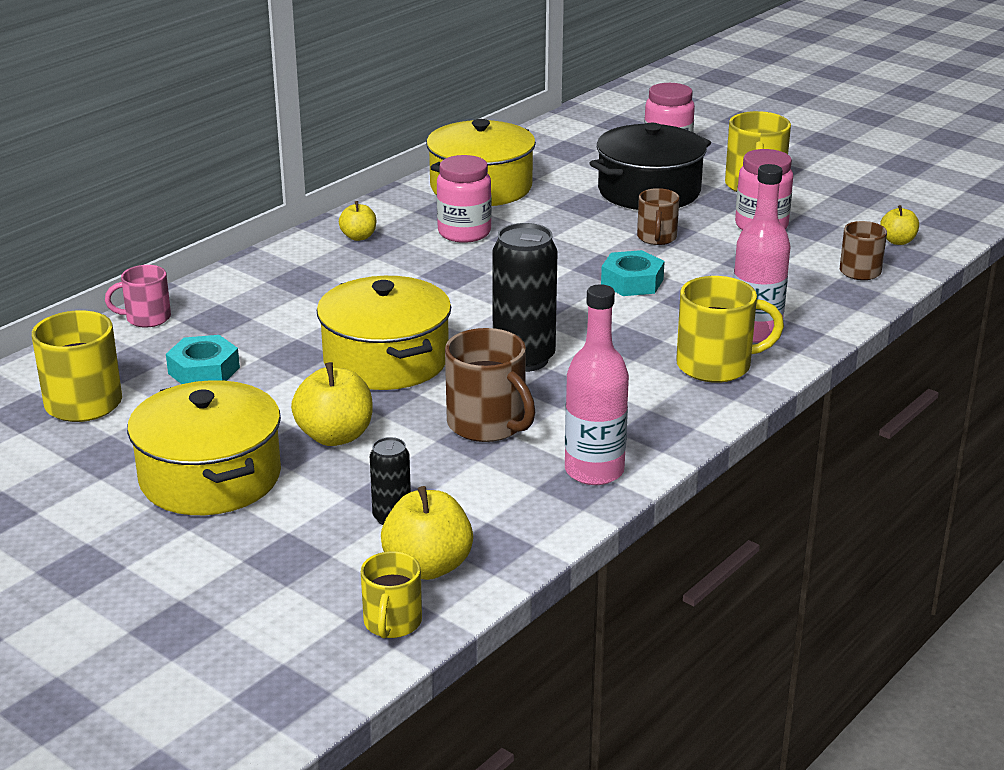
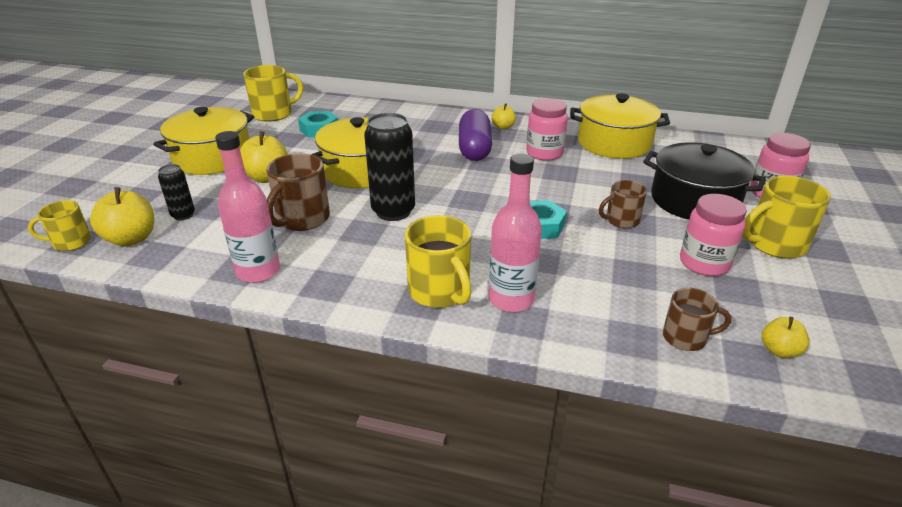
camera: 65 degrees right, 5 degrees up
pink mug [105,265,171,328] -> none
none -> purple capsule [459,109,492,161]

